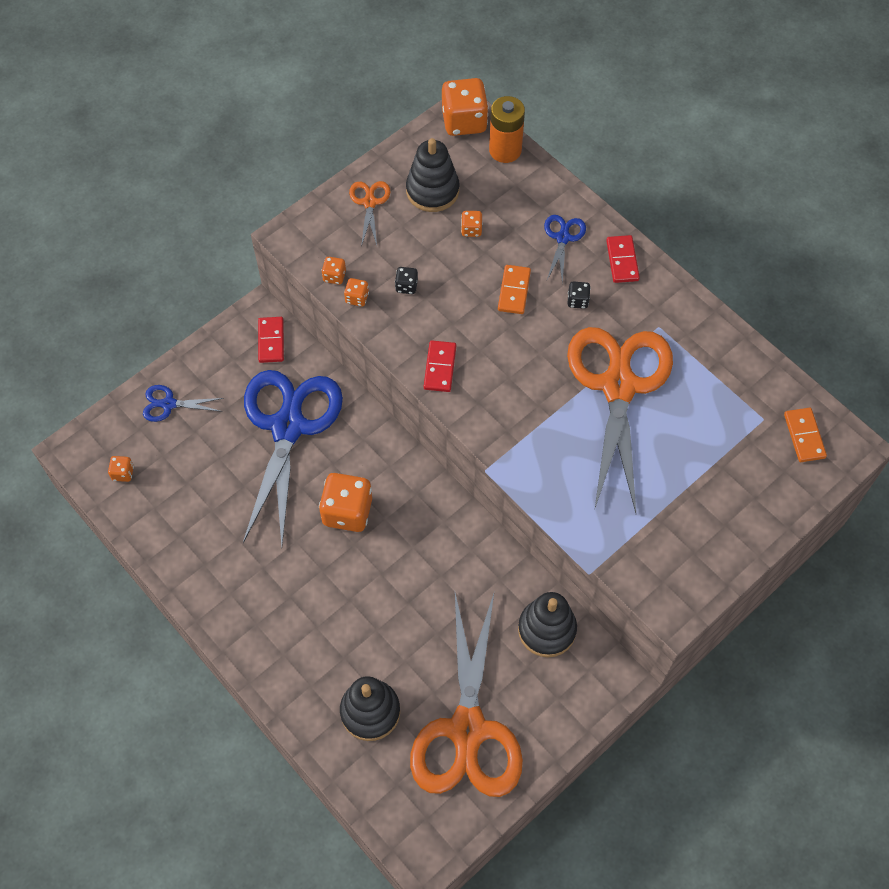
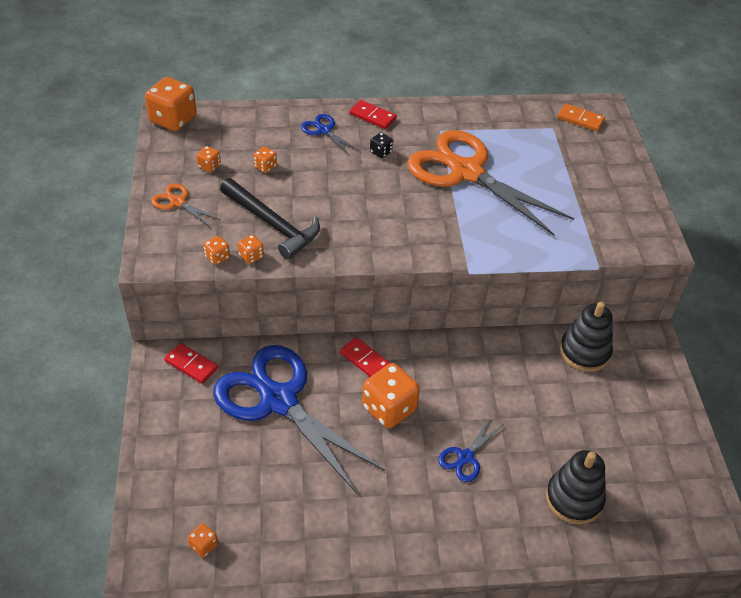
camera: 55 degrees left, 15 degrees down
blue scissors [143,385,224,422] -> blue scissors moved to [438,417,504,482]
black dice [395,267,418,294] -> black hammer [220,178,320,260]
black stacking toy [406,138,460,212] -> orange dice [196,146,221,172]
orange scissors [410,593,523,797] -> none
red domino [424,340,456,392] -> red domino moved to [340,337,390,377]
orange battery [489,96,525,163] -> none
orange domino [498,265,531,314] -> none

